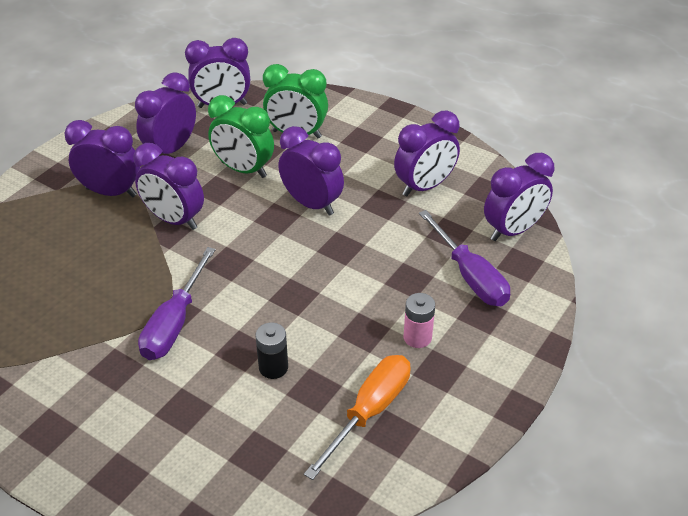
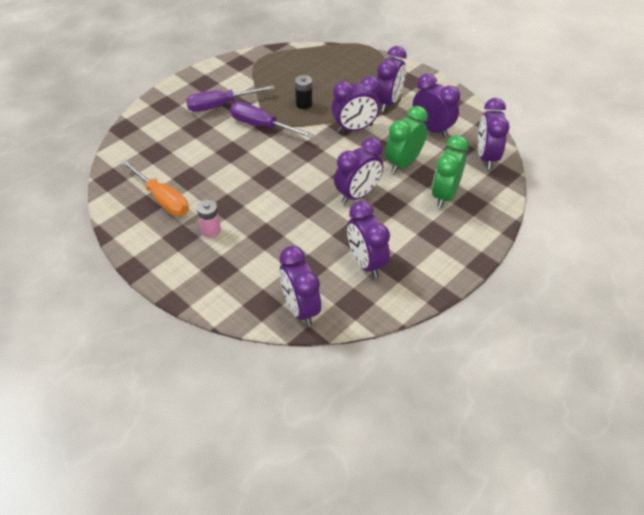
camera: 100 degrees right, 5 degrees up
purple clock [133,143,204,230] -> purple clock turned 150 degrees counterclockwise [332,76,380,133]
black battery [256,322,288,379] -> black battery moved to [295,75,312,109]
purple screwdriver [419,210,510,306] -> purple screwdriver moved to [186,85,275,112]

